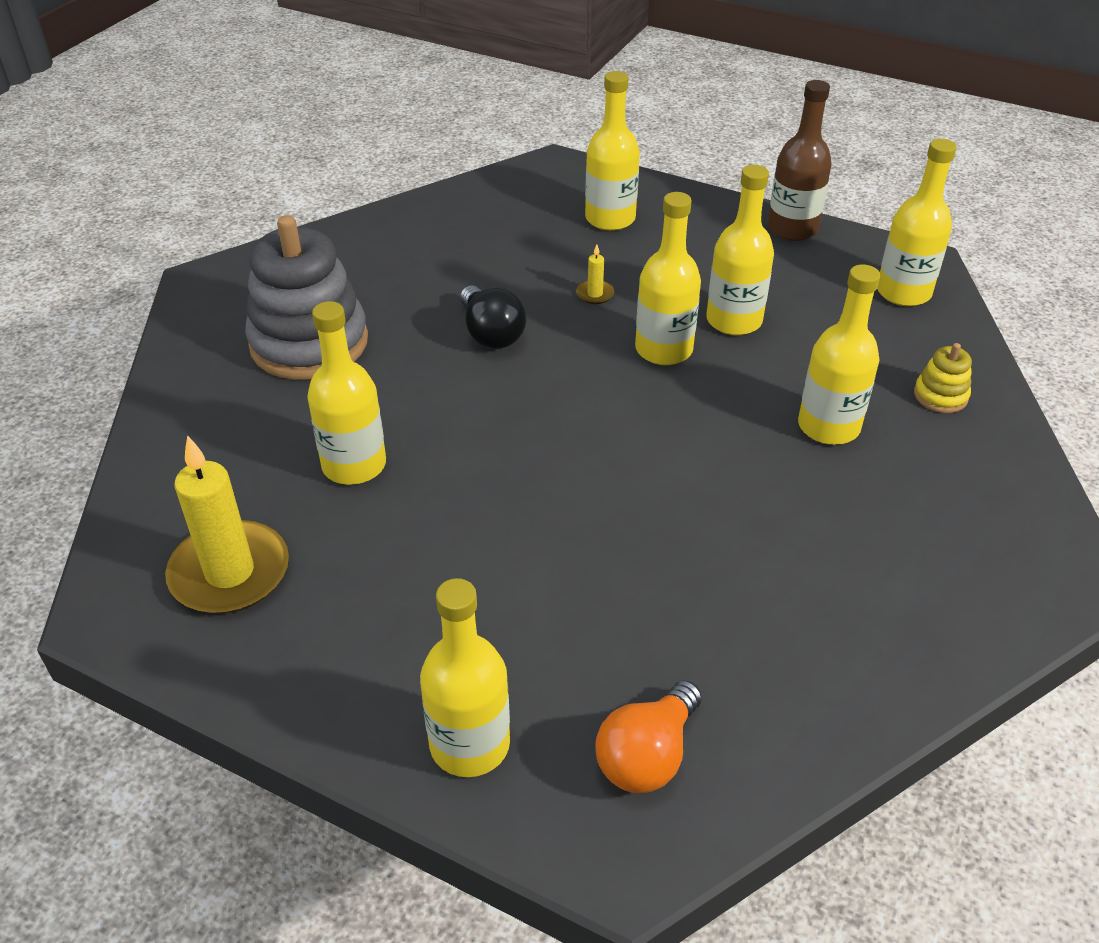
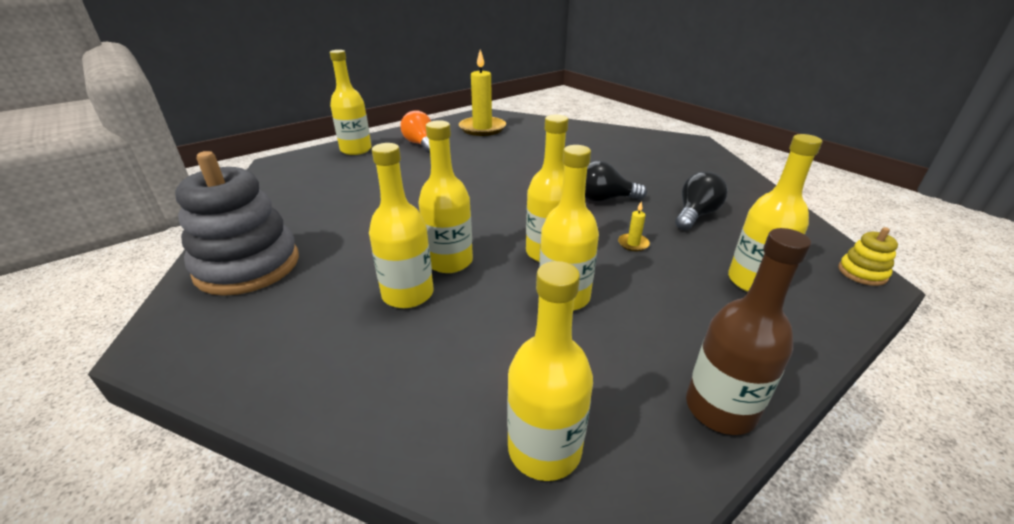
camera: 115 degrees right, 10 degrees down
grey stacking toy [245,215,368,380] -> grey stacking toy moved to [175,151,299,296]
yellow bottle [307,301,386,485] -> yellow bottle moved to [418,120,473,273]
orange light bulb [595,680,702,793] -> orange light bulb moved to [400,110,431,153]
yellow stacking toy [914,343,972,413] -> yellow stacking toy moved to [838,227,898,286]
none -> black light bulb [675,171,727,230]

